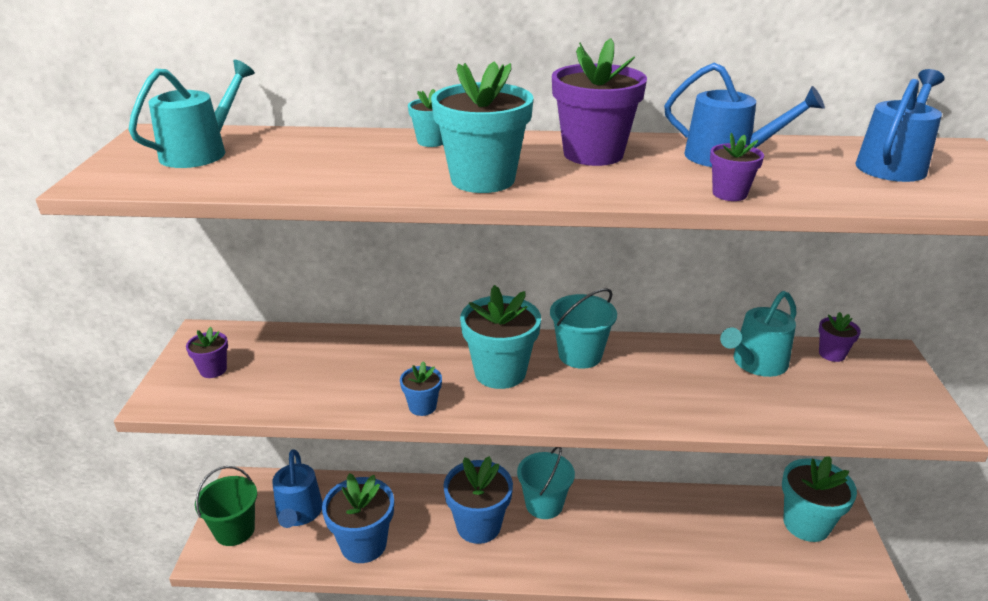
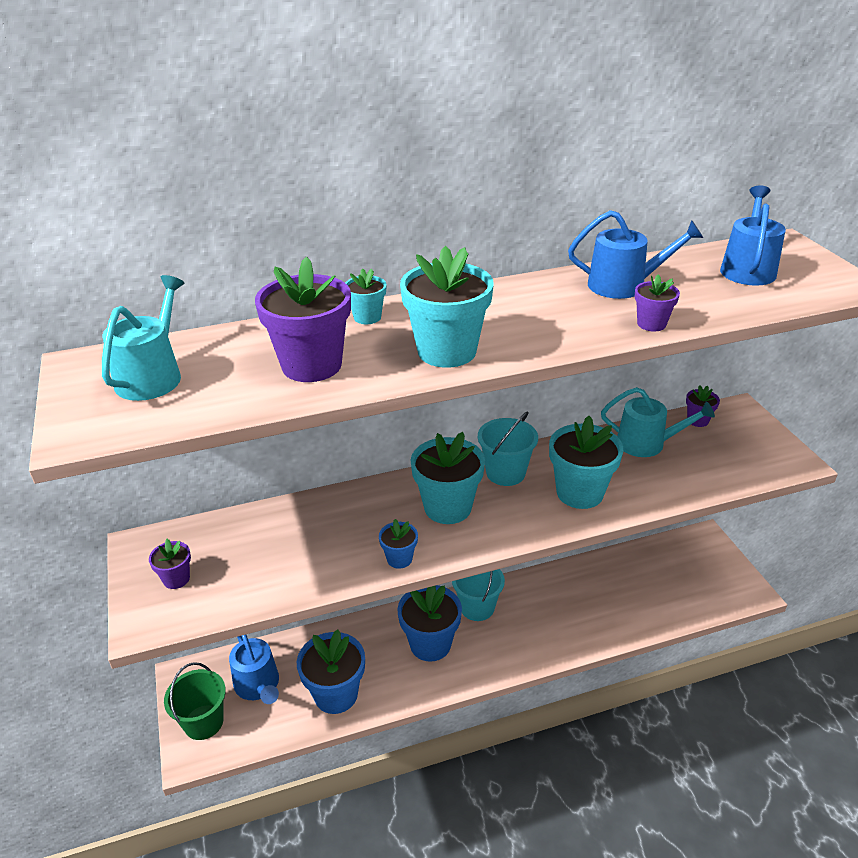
camera: 20 degrees left, 5 degrees up
purple flower pot [552,38,647,166] -> purple flower pot moved to [255,257,351,382]
turquoise watering can [720,291,797,377] -> turquoise watering can turned 105 degrees counterclockwise [601,387,715,457]
turquoise flower pot [782,457,857,542] -> turquoise flower pot moved to [549,416,623,509]

